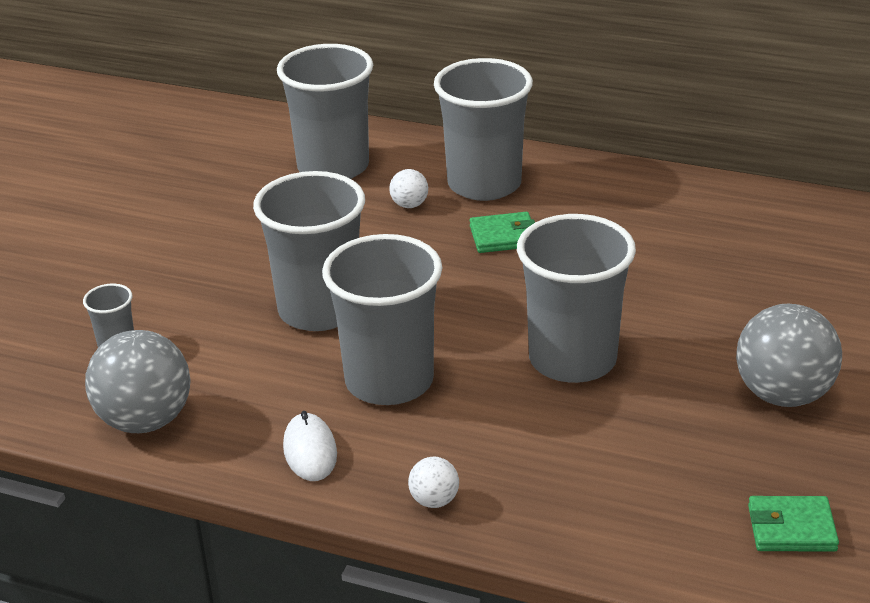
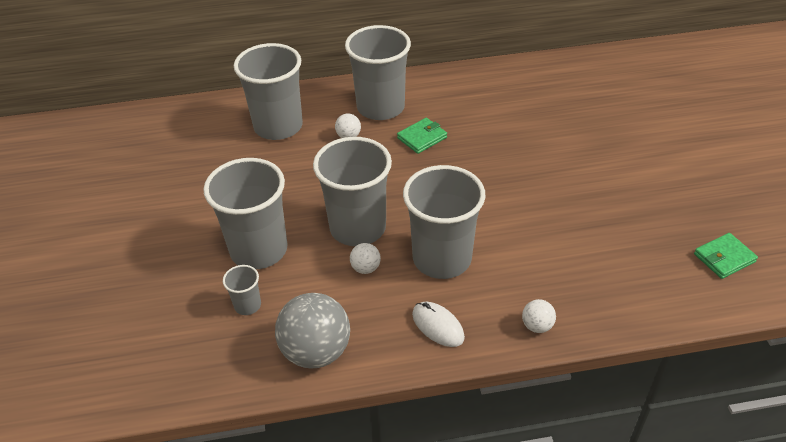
camera: 30 degrees left, 10 degrees up
grey cup [517,214,636,383] -> grey cup moved to [203,158,287,269]
grey ball [736,304,842,407] -> none
none -> white ball [350,243,381,274]

